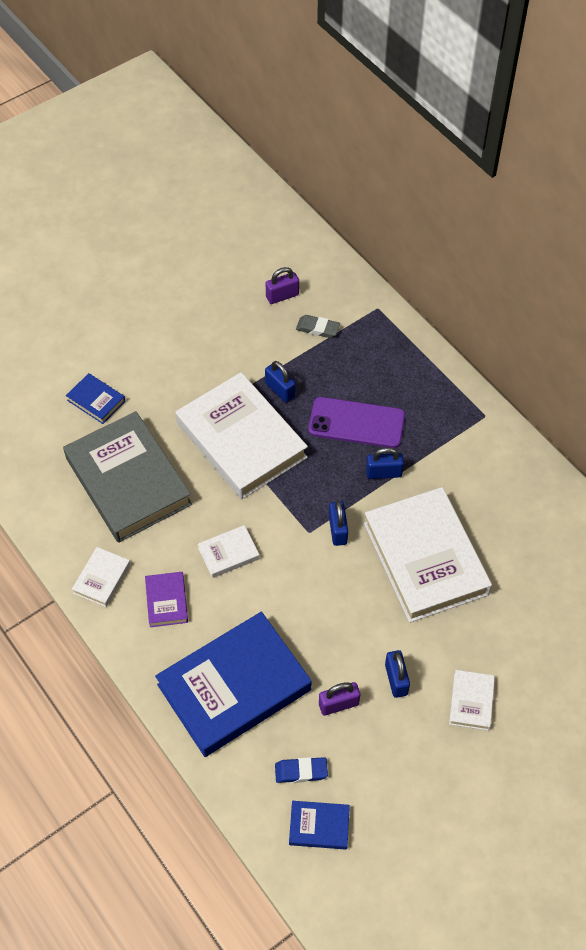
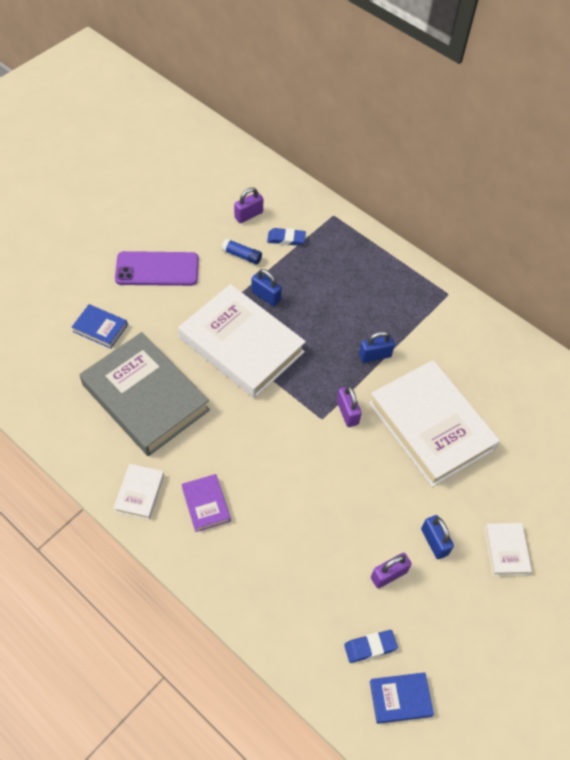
camera: 15 degrees left, 0 degrees up
blue book [155,612,312,757] -> none
white book [198,525,260,578] -> none
grey eraser [296,315,340,338] -> blue eraser [267,228,306,246]
purple phone [308,397,405,448] -> purple phone moved to [115,251,199,286]
blue padlock [329,501,348,546] -> purple padlock [337,386,362,427]
none -> blue glue stick [222,238,262,265]

